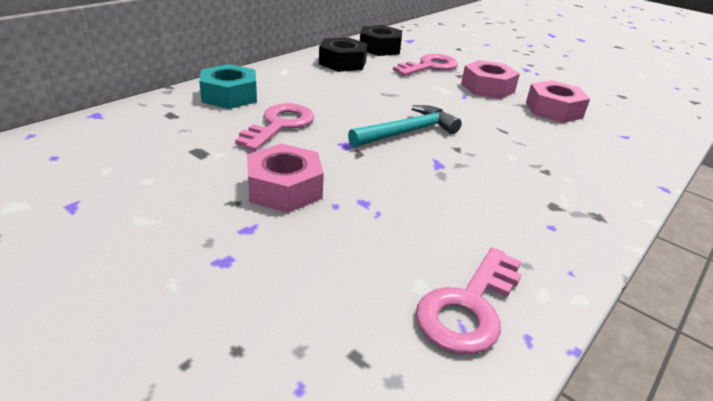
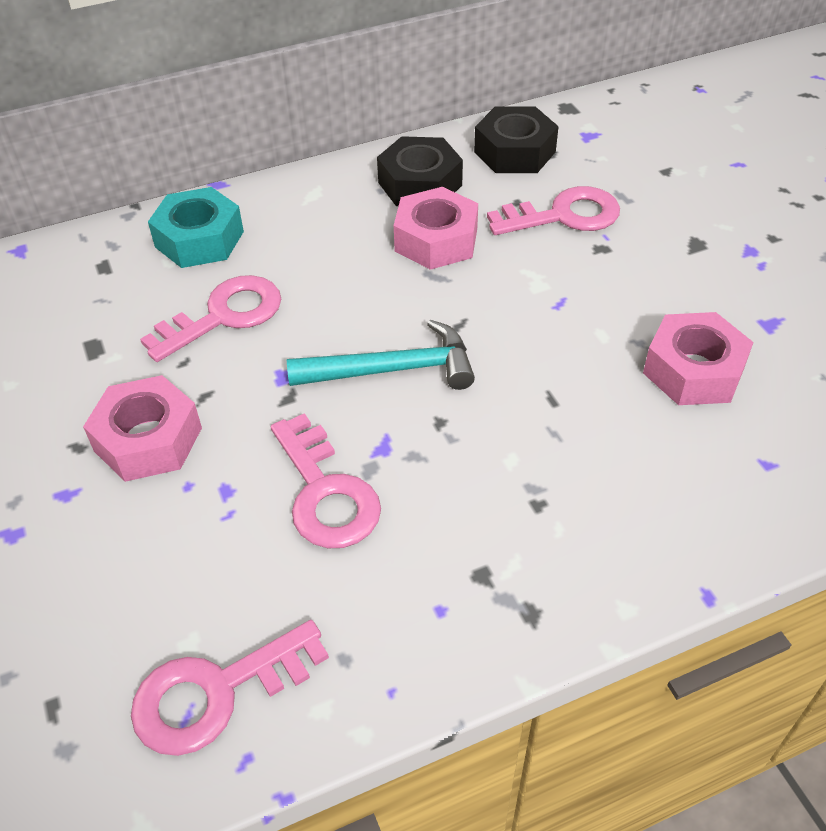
camera: 30 degrees right, 15 degrees up
pink nut [461,60,520,99] -> pink nut moved to [394,187,478,270]
none -> pink key [271,413,381,548]

